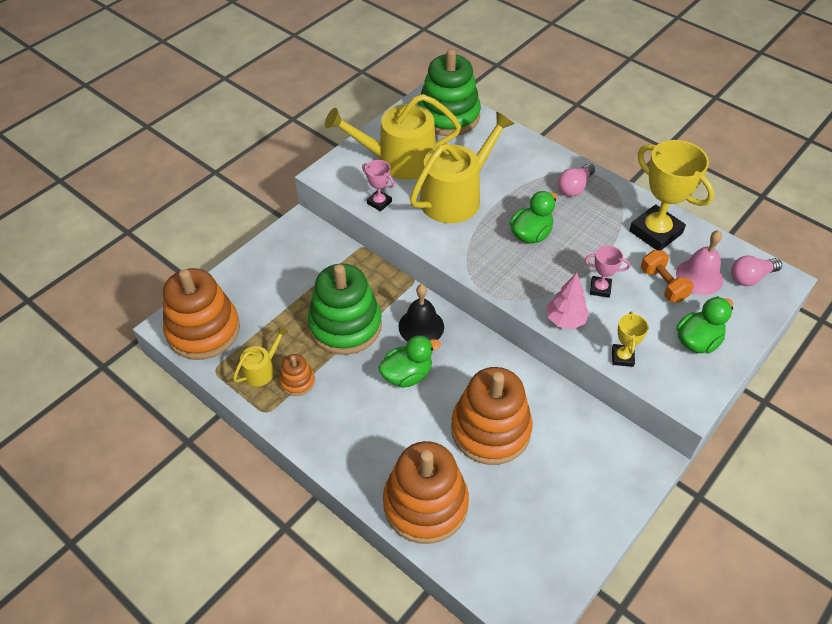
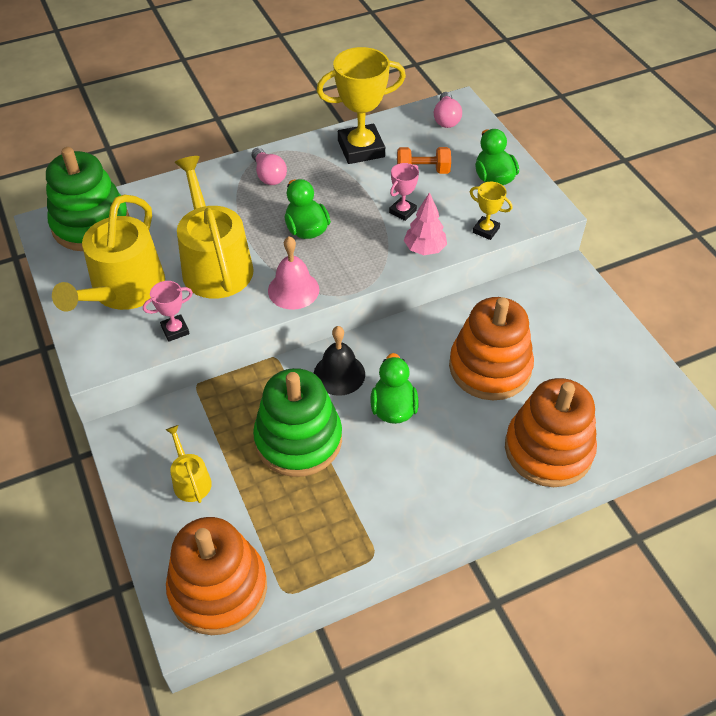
camera: 65 degrees left, 0 degrees up
yellow watering can [233,326,288,387] -> yellow watering can moved to [166,425,212,503]
orange stacking toy [279,354,315,396] -> none
pink bell [676,230,723,295] -> pink bell moved to [268,236,319,310]

